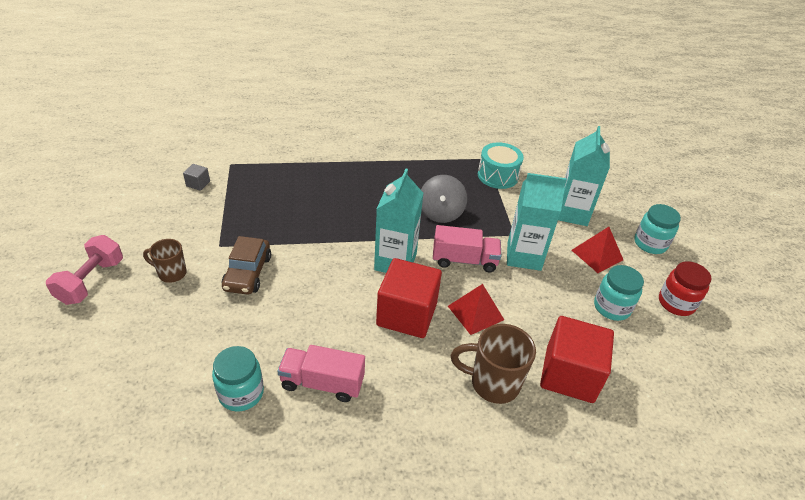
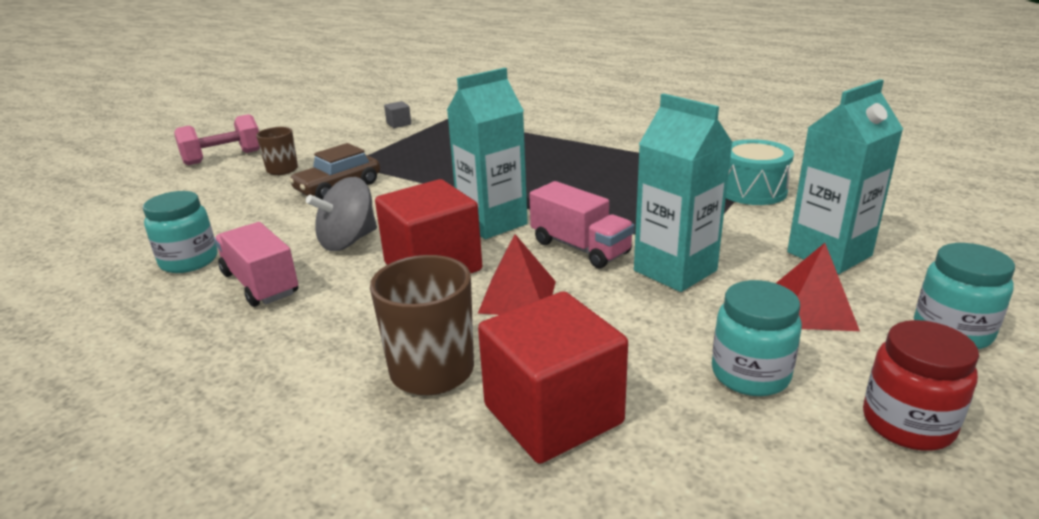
camera: 45 degrees right, 15 degrees down
grey spinning top [421,175,467,223] -> grey spinning top moved to [306,177,377,251]

